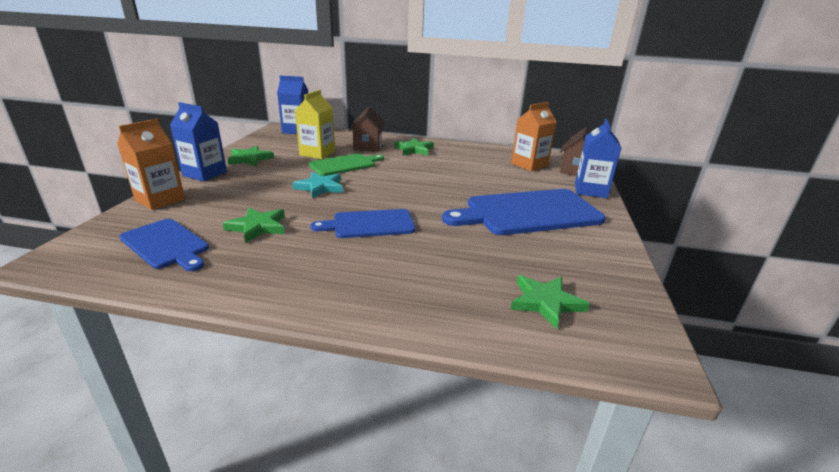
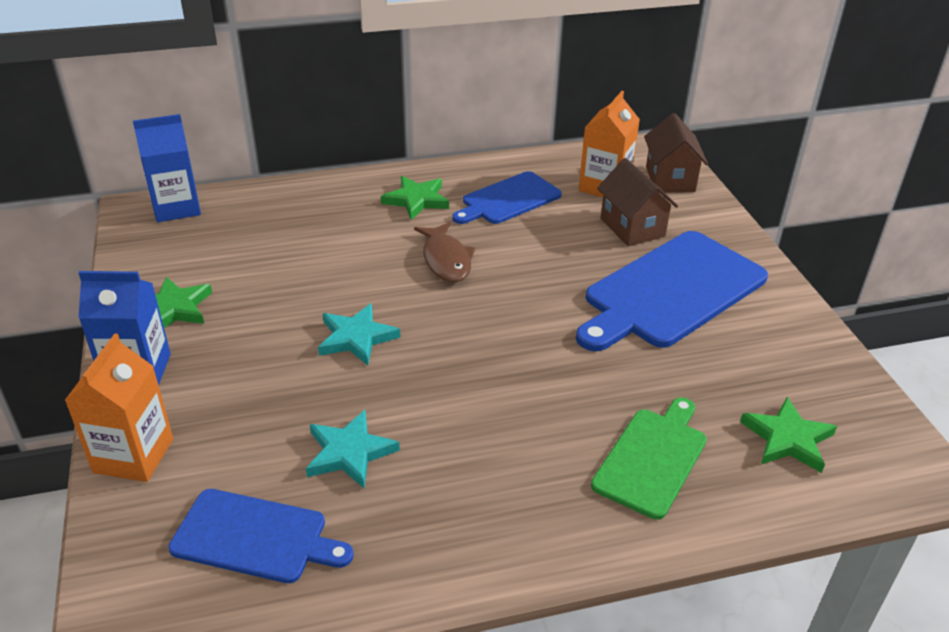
camera: 25 degrees left, 10 degrees up
green star [223,207,285,243] -> turquoise star [306,410,400,488]
yellow carton [295,90,335,159] -> none
green cutting board [309,153,384,176] -> green cutting board moved to [591,398,707,520]
blue cutting board [310,209,415,238] -> blue cutting board moved to [452,171,562,224]
brown house [349,106,385,152] -> brown house moved to [597,158,678,246]
blue carton [575,119,621,198] -> none
none -> brown fish [414,222,475,282]

